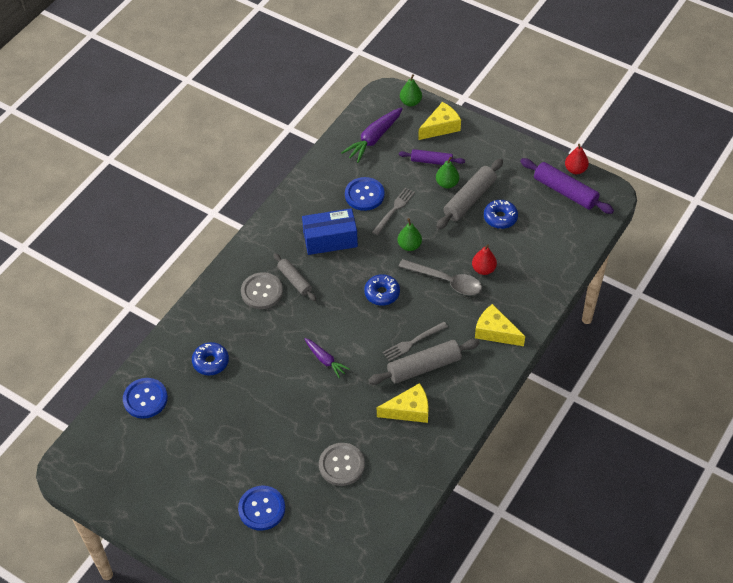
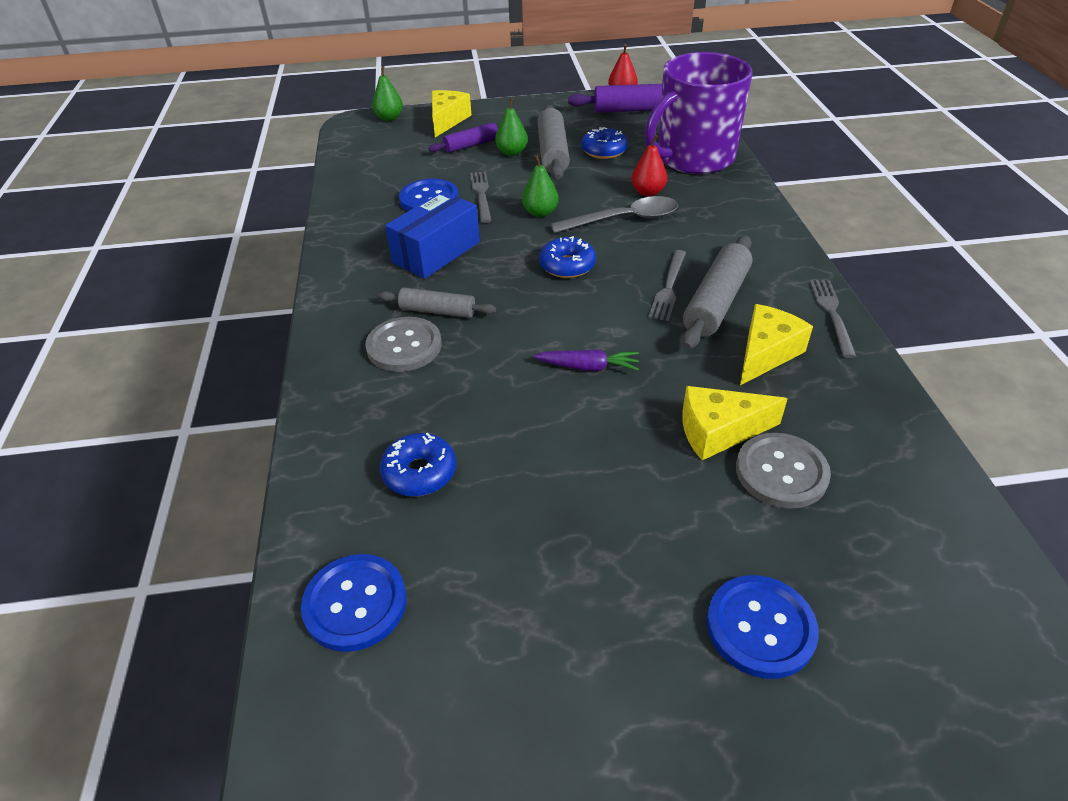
camera: 40 degrees left, 10 degrees down
purple carrot [341,107,403,163] -> none
yellow cheese [475,304,525,346] -> yellow cheese moved to [682,386,788,460]
none -> purple mug [645,52,753,174]
none -> grey fork [810,280,856,358]

